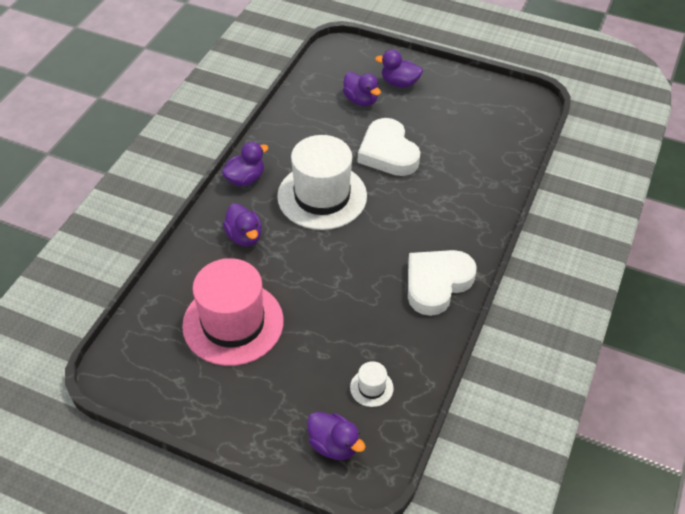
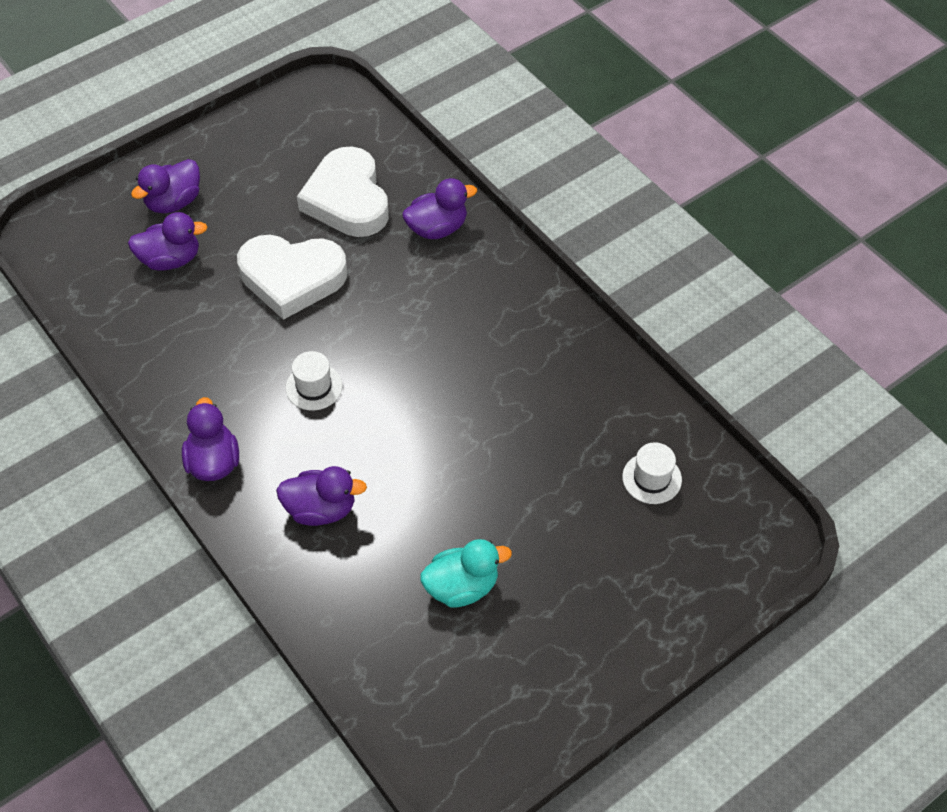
camera: 60 degrees left, 5 degrees up
pink hat [182,258,284,366] -> turquoise duck [420,539,512,608]
white hat [277,135,367,230] -> white hat [285,351,343,410], size x0.41
purple duck [307,412,365,460] -> purple duck moved to [402,178,477,239]
white heart [408,250,477,316] -> white heart moved to [297,146,389,237]

